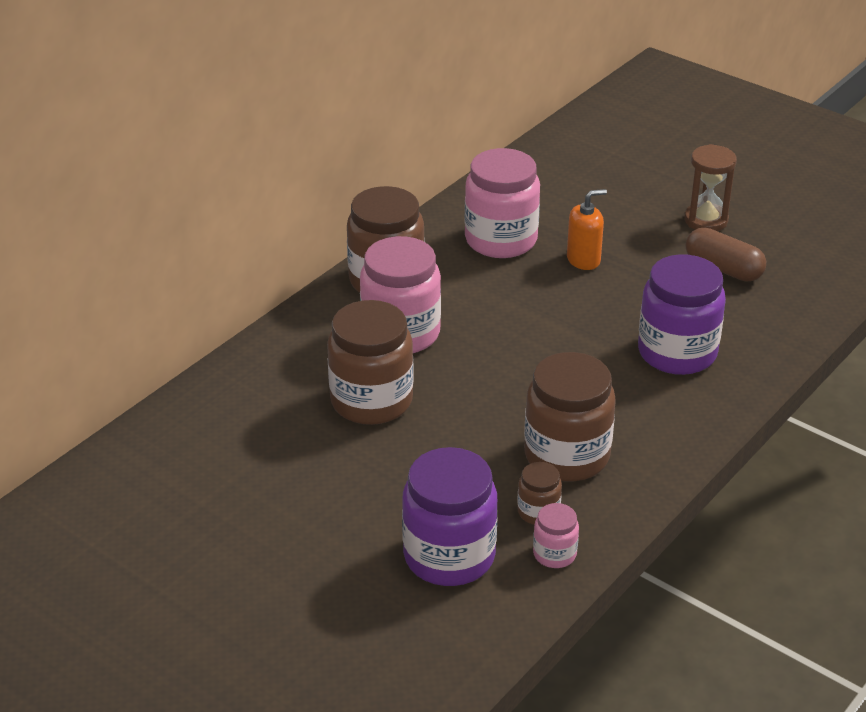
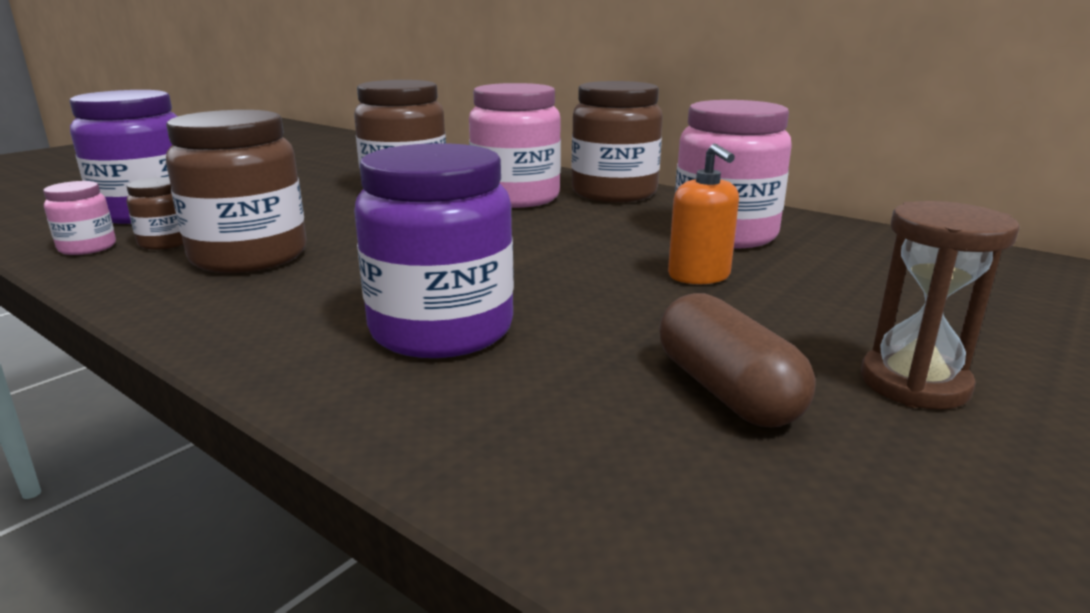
camera: 90 degrees right, 15 degrees down
brown capsule [686,228,766,282] -> brown capsule turned 60 degrees counterclockwise [659,293,816,427]

